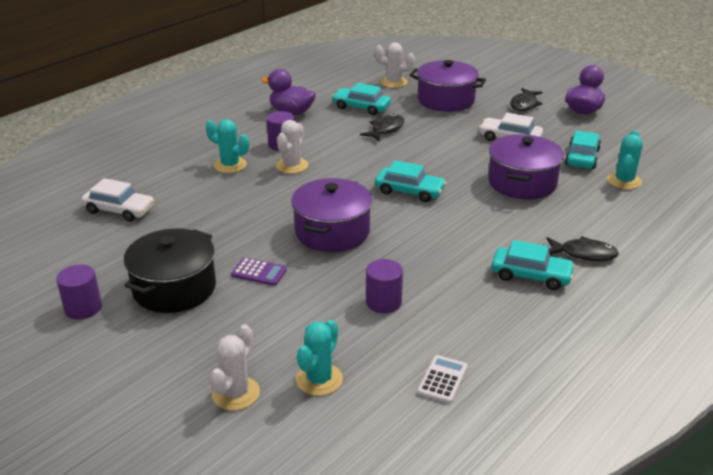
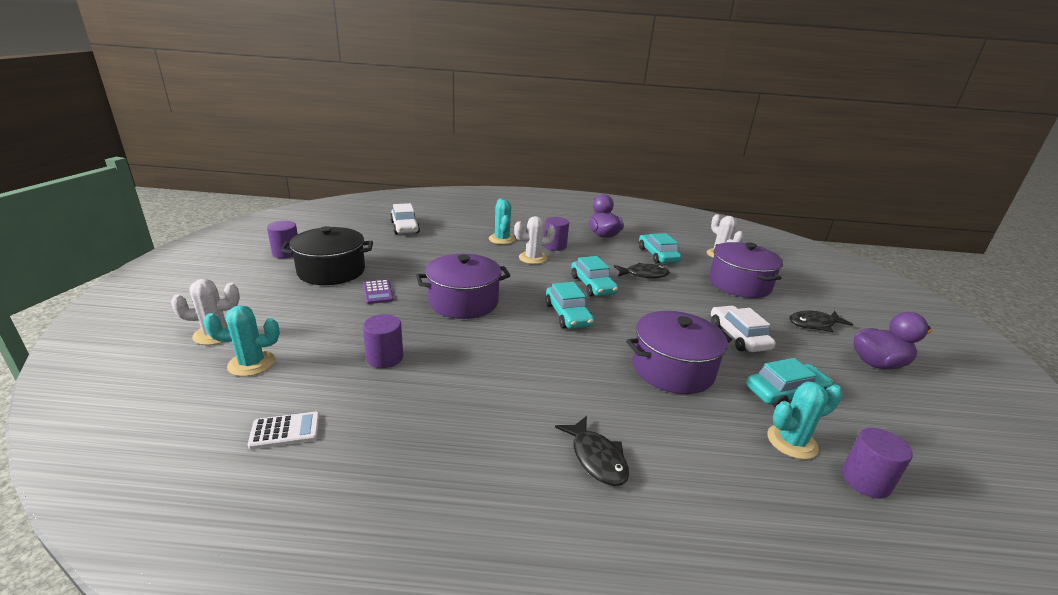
camera: 50 degrees right, 5 degrees down
turquoise car [491,240,575,290] -> turquoise car moved to [571,256,618,296]
none -> purple cylinder [842,428,913,498]

